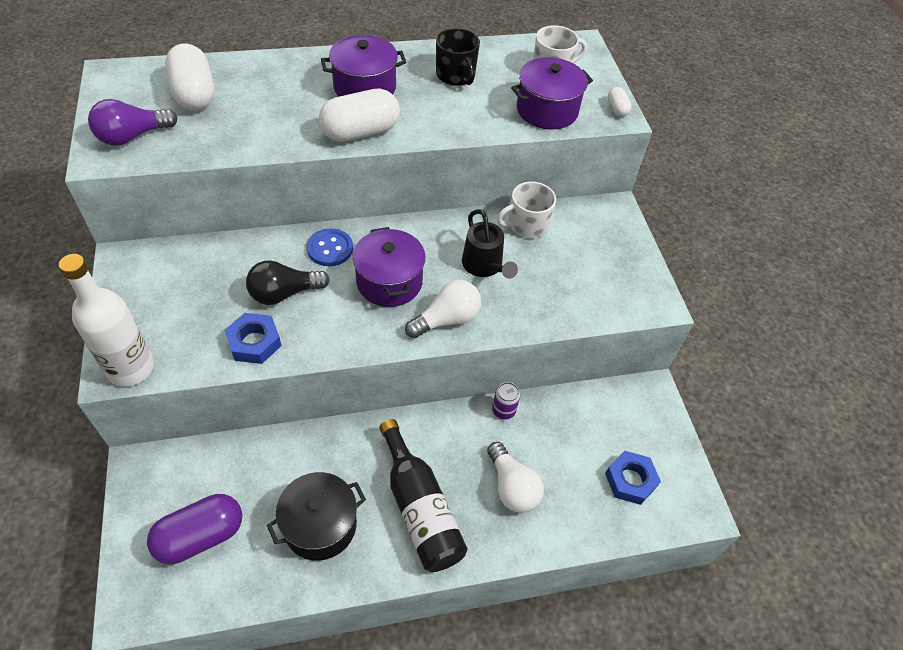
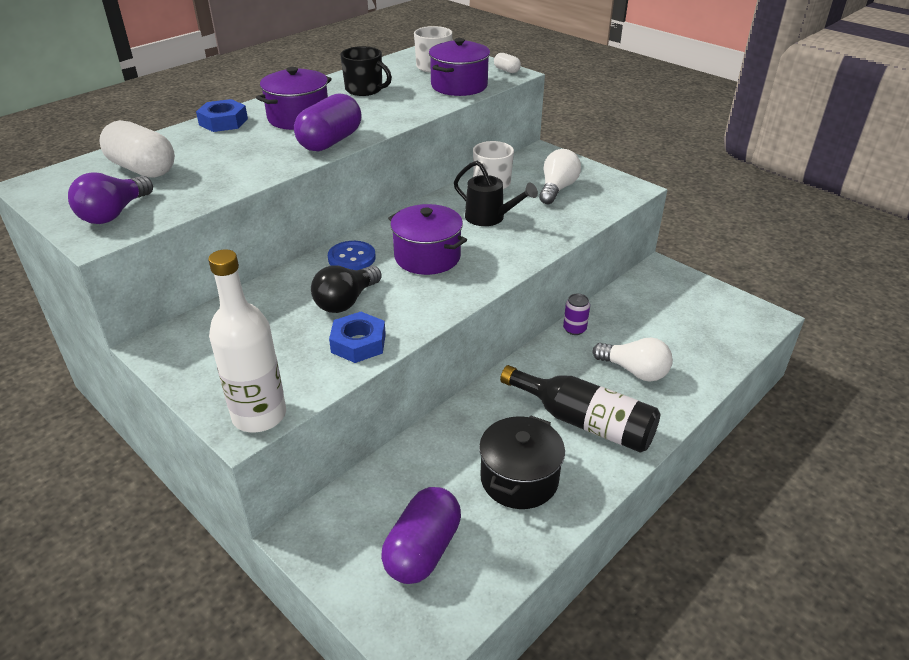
camera: 30 degrees left, 15 degrees down
white capsule [319,88,400,142] -> purple capsule [294,93,362,151]
white light bulb [405,280,481,338] -> white light bulb moved to [539,149,581,204]
blue nut [605,451,661,505] -> blue nut moved to [196,99,248,132]

